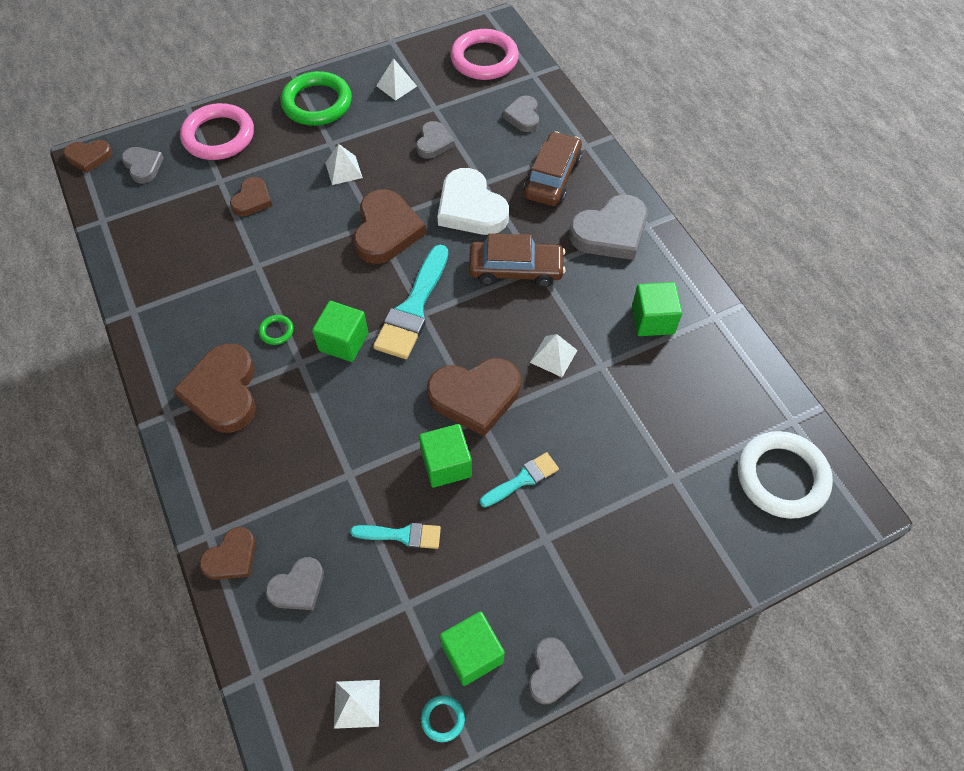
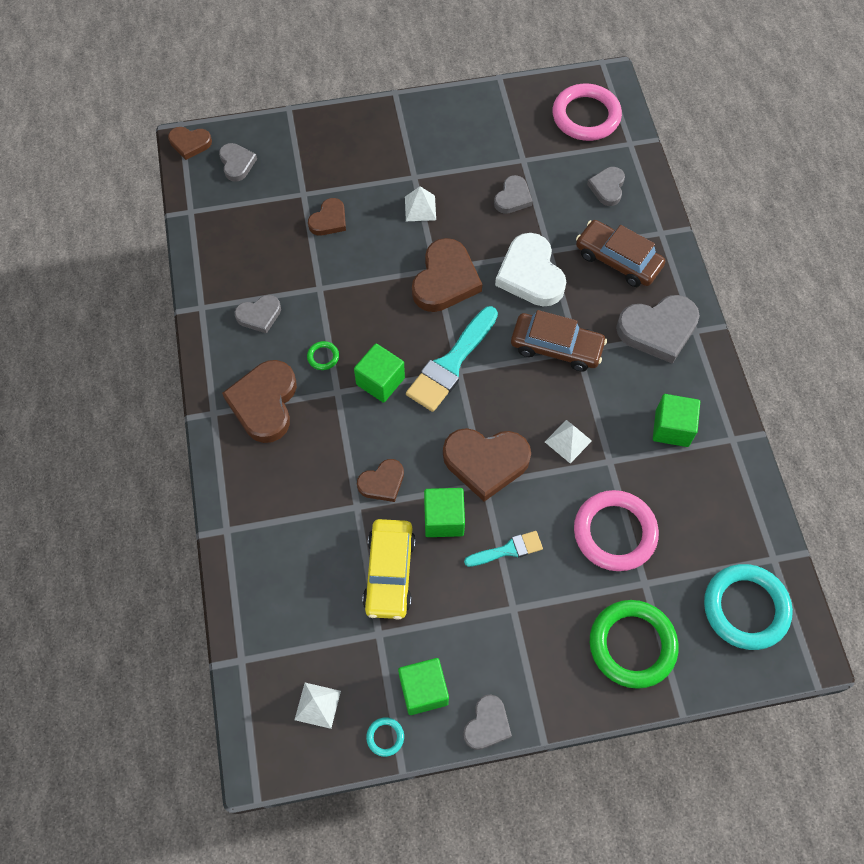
camera: 15 degrees right, 5 degrees up
pink ring [180,103,254,160] -> pink ring moved to [574,490,659,571]
brown heart [199,527,256,580] -> brown heart moved to [357,459,404,502]
grey heart [265,557,324,610] -> grey heart moved to [234,295,281,334]
green ring [280,71,352,126] -> green ring moved to [590,600,679,689]
turquoise brush [350,523,441,549] -> yellow car [362,519,416,620]
white pyramid [376,58,417,101] -> none
brown car [524,131,582,206] -> brown car turned 90 degrees counterclockwise [576,220,665,287]
white ring [738,431,833,519] -> turquoise ring [704,564,793,650]

